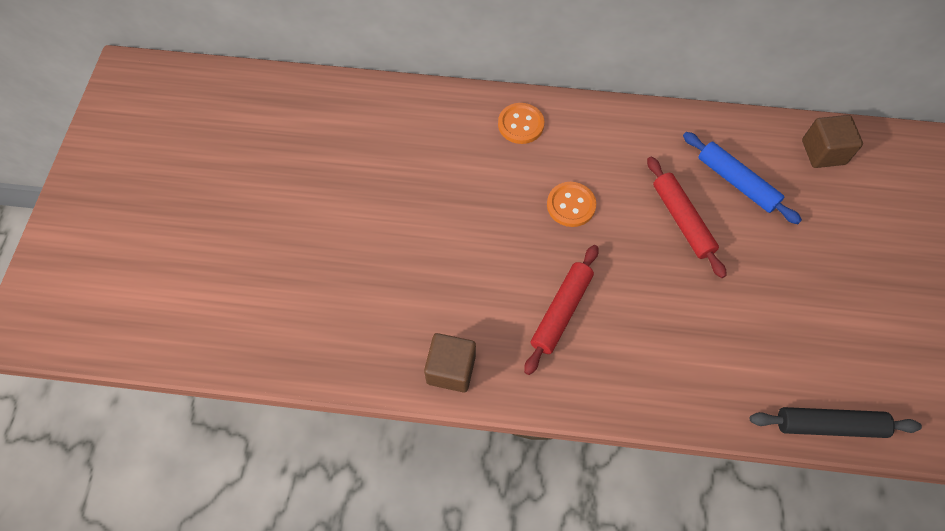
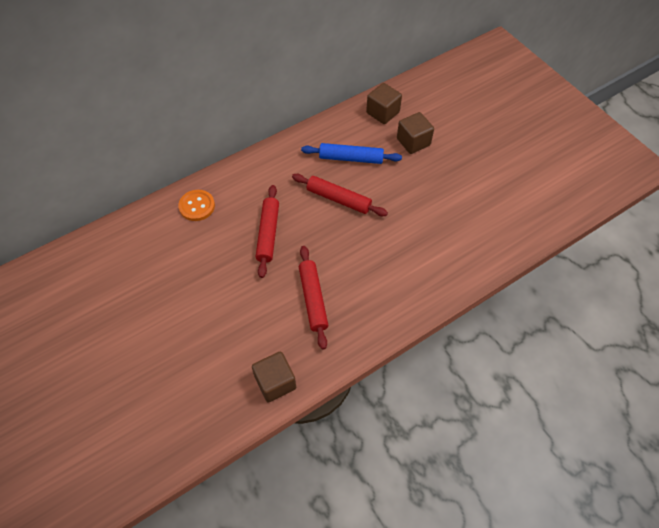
camera: 40 degrees left, 5 degrees down
orange button [547,182,596,227] -> red rolling pin [256,185,279,278]
black rolling pin [750,407,922,438] -> none
none -> brown cube [397,112,434,154]

